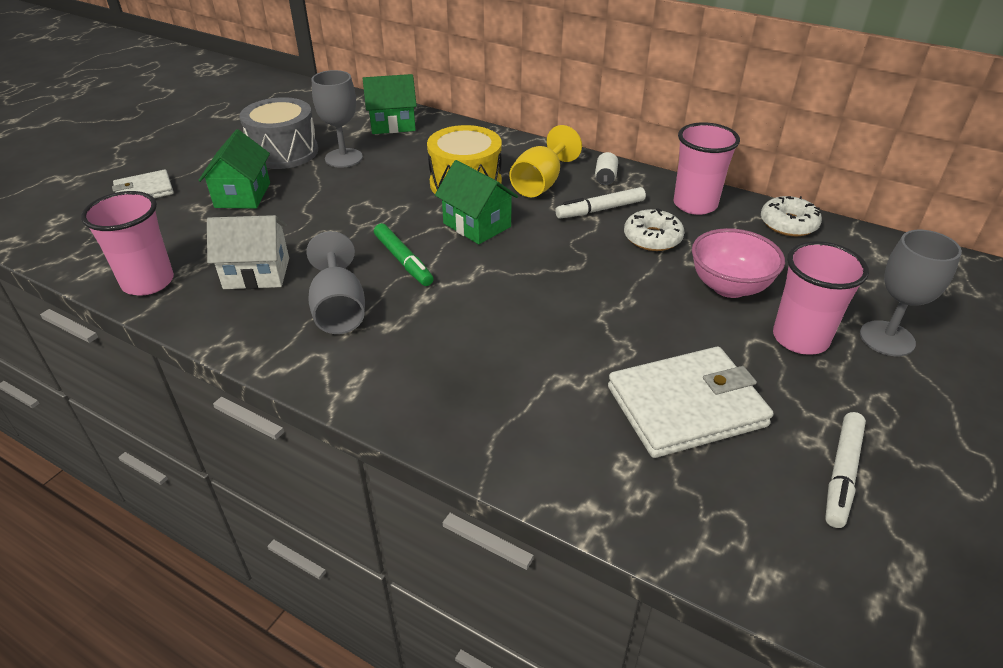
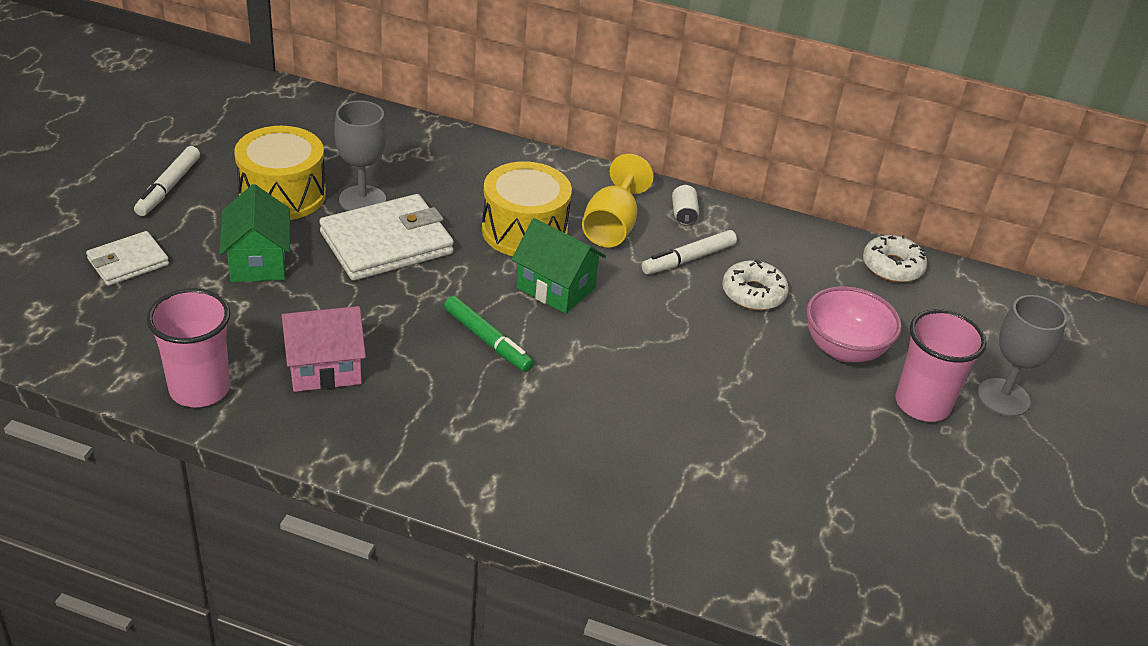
camera: 15 degrees left, 0 degrees up
white house [207,215,289,289] -> pink house [281,306,366,392]
grey drum [240,97,318,169] -> yellow drum [234,126,326,220]
grey goblet [306,231,365,334] -> none
green house [363,74,417,134] -> none
white wallet [608,347,774,458] -> white wallet moved to [319,194,454,281]
pink cup [673,122,740,215] -> none
white marker [825,412,866,528] -> white marker moved to [134,146,200,216]

